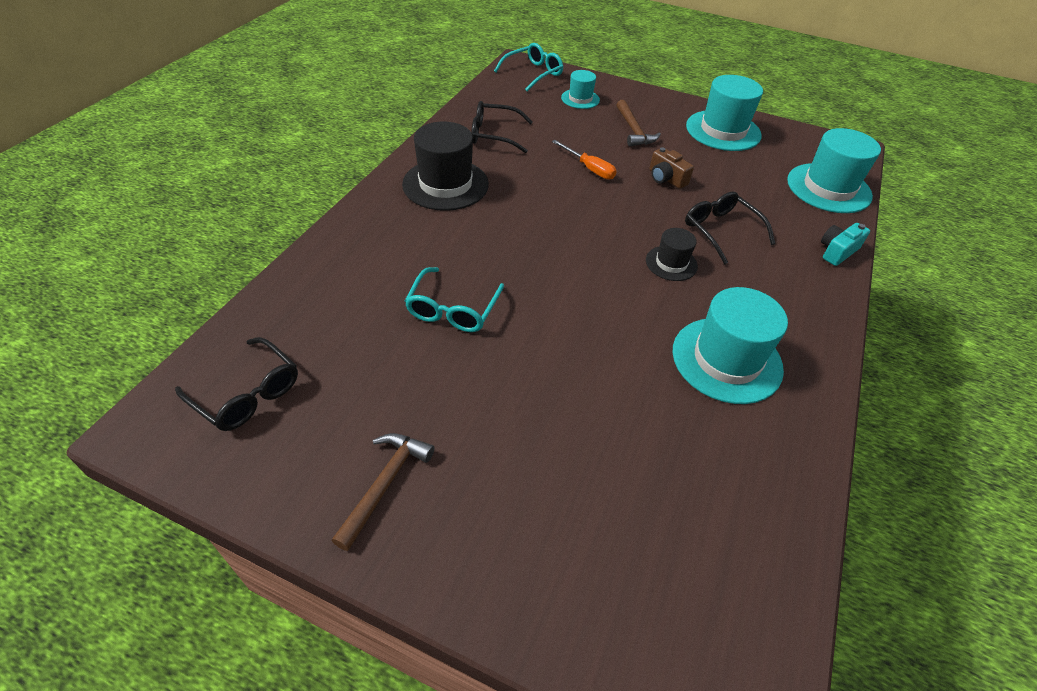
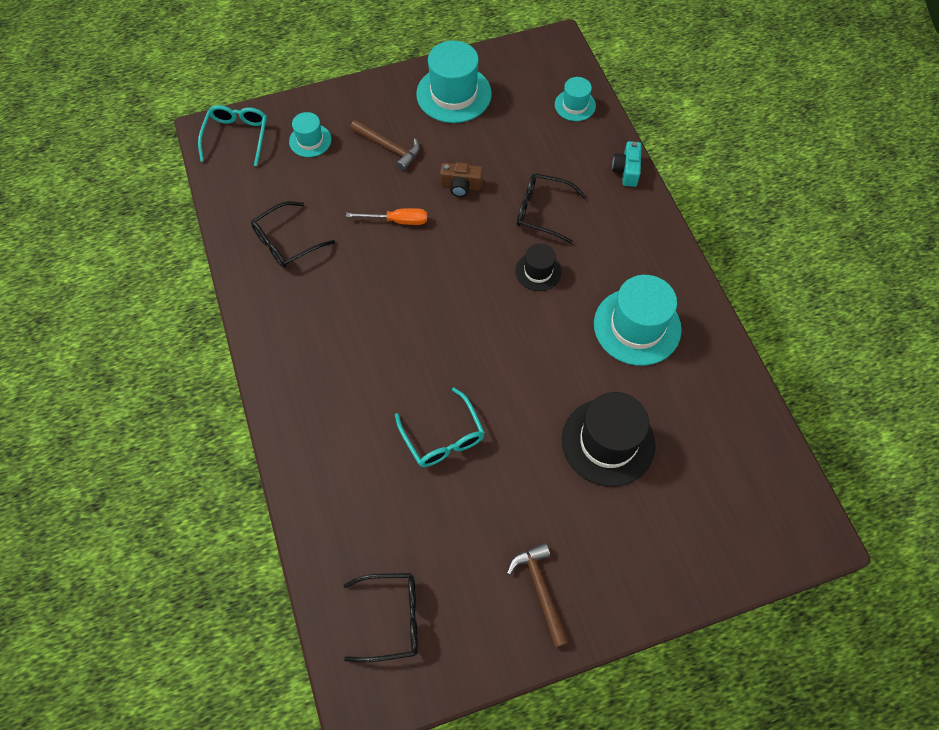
camera: 40 degrees left, 15 degrees up
black hat [402,121,489,211] -> black hat moved to [562,392,655,487]
turquoise hat [787,128,881,213] -> turquoise hat [555,77,596,121], size x0.54

